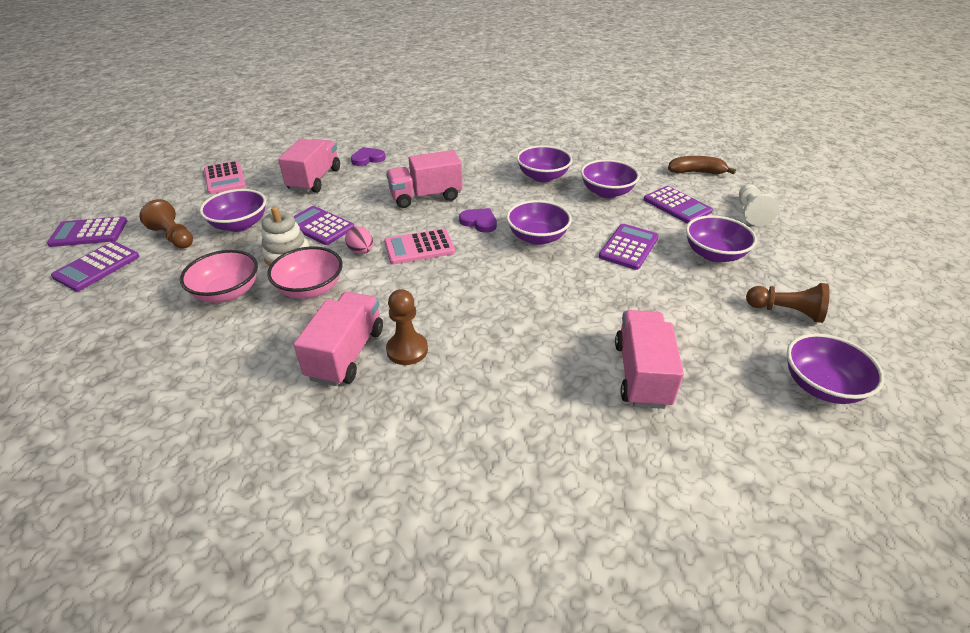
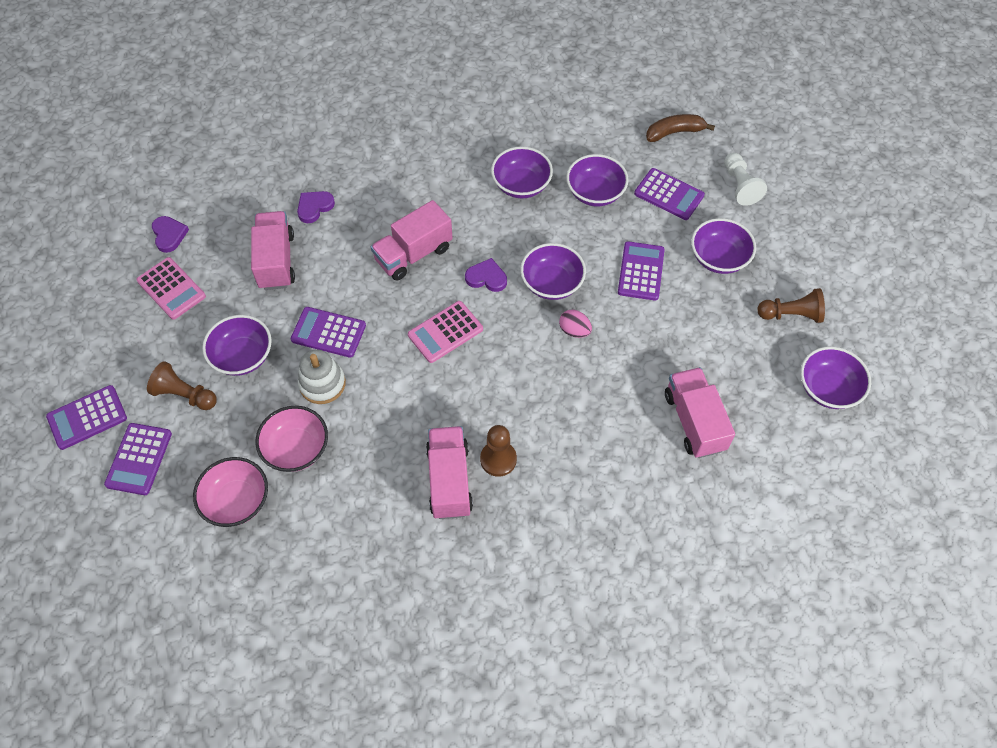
camera: 20 degrees left, 20 degrees up
pink bowl [267,246,343,299] -> pink bowl moved to [193,457,268,527]
pink egg [345,226,373,254] -> pink egg moved to [559,310,592,338]
none -> purple heart [152,216,189,253]

